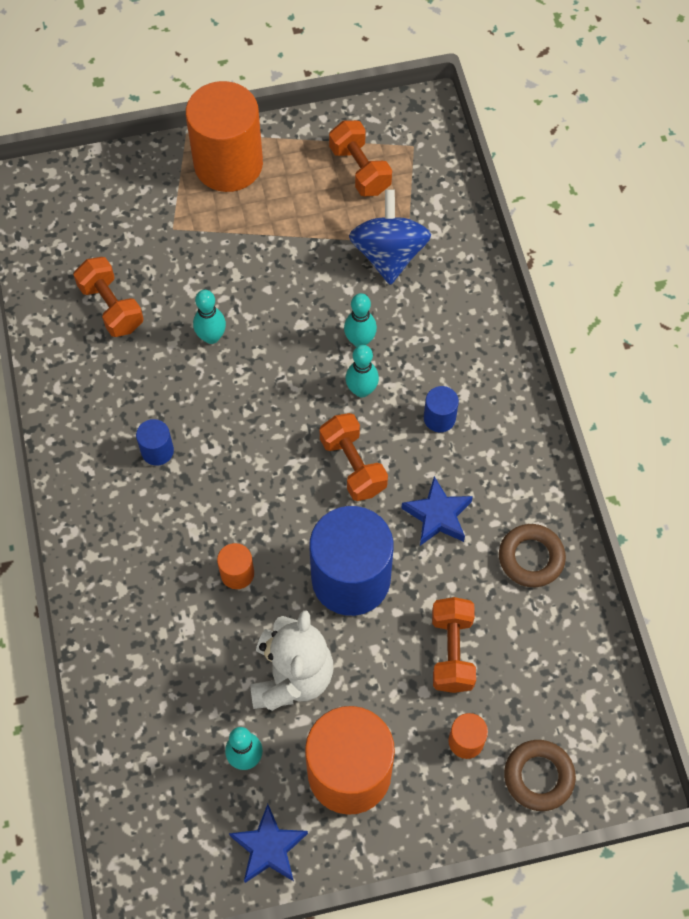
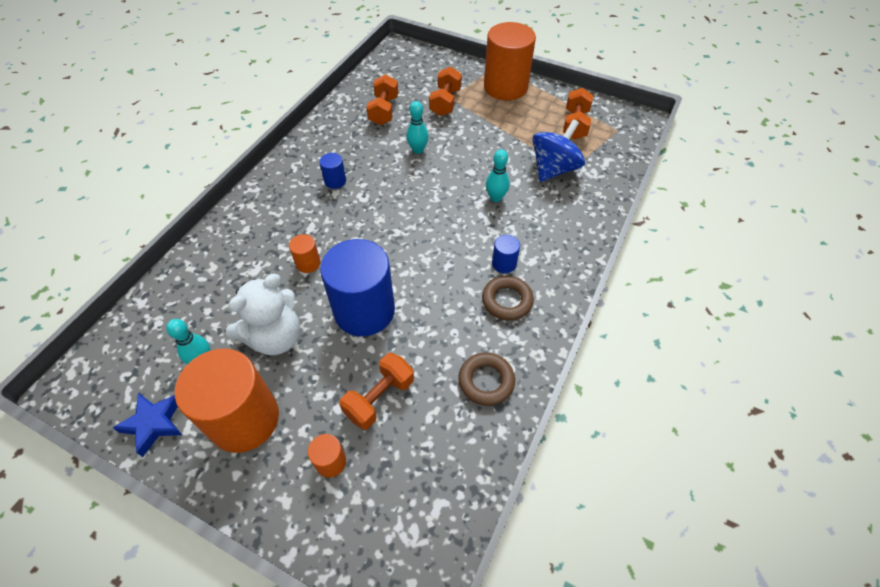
camera: 40 degrees right, 10 degrees down
orange dumbbell [320,413,388,501] -> orange dumbbell moved to [429,67,462,116]
turquoise bowling pin [346,345,379,397] -> none
blue star [401,476,473,546] -> none
brown ring [504,740,576,811] -> brown ring moved to [482,276,534,321]

